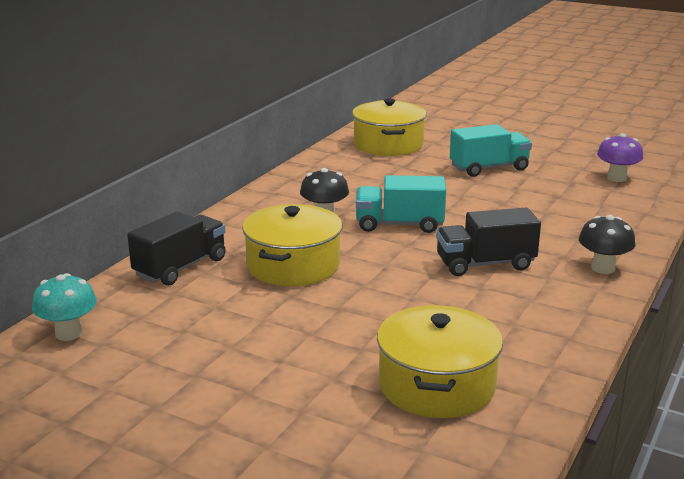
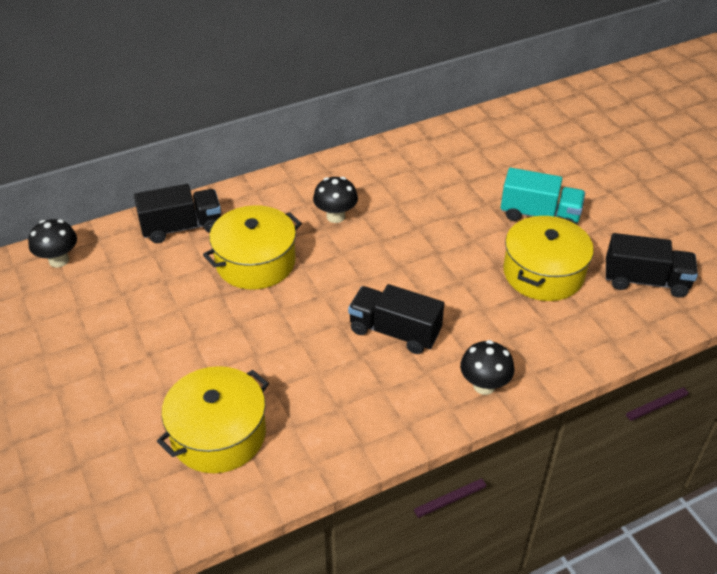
camera: 35 degrees right, 20 degrees up
turquoise mushroom [32,273,97,341] -> black mushroom [28,219,77,267]
yellow pot [352,98,427,156] -> yellow pot moved to [503,216,594,301]
turquoise truck [356,175,446,233] -> none
purple mushroom [597,133,643,182] -> black truck [606,233,698,298]

